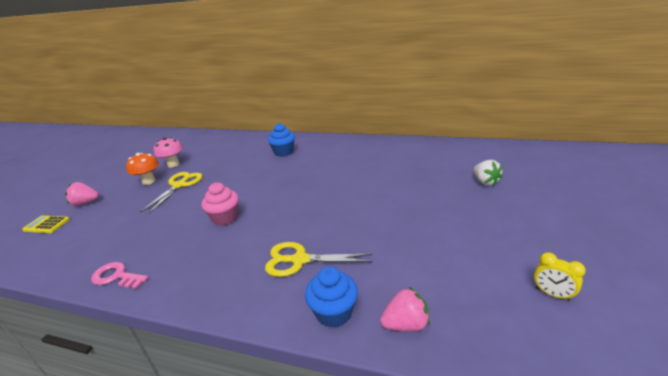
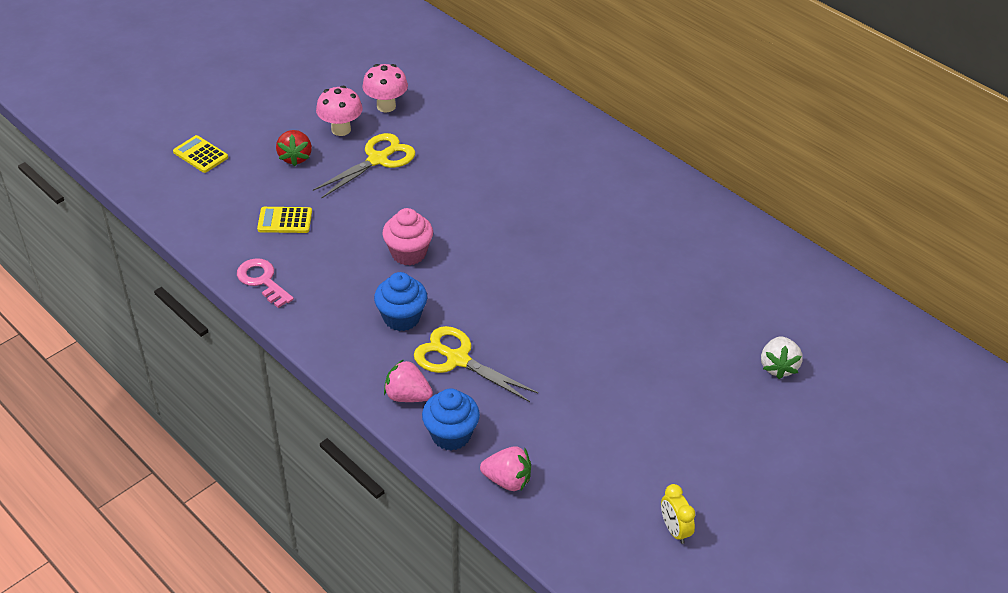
camera: 25 degrees right, 15 degrees up
pink strawberry [65,182,99,206] -> pink strawberry moved to [384,359,433,402]
orange mushroom [126,153,159,185] -> pink mushroom [316,86,363,136]
blue cupcake [268,123,295,157] -> blue cupcake moved to [374,272,427,331]
none -> yellow calculator [257,207,312,233]
none -> red strawberry [276,130,312,166]

